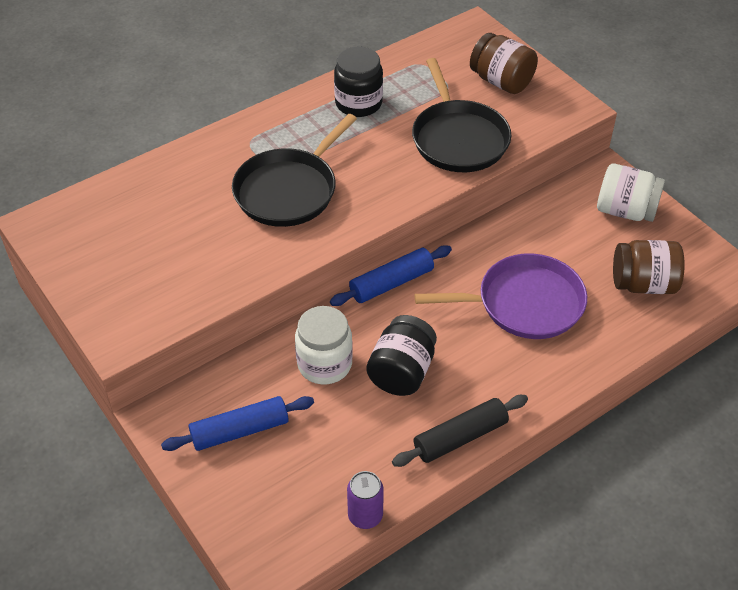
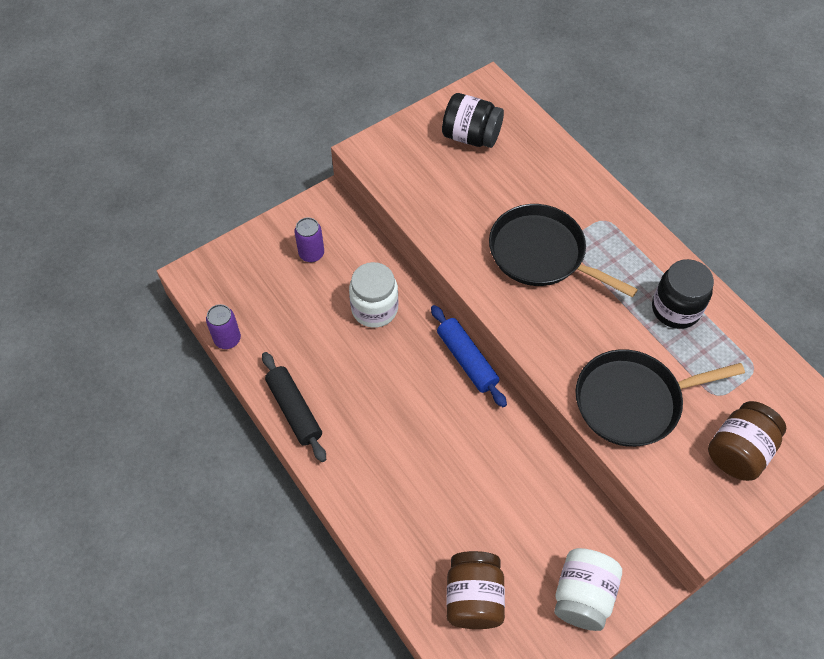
camera: 90 degrees right, 10 degrees up
blue rolling pin [161,396,314,451] -> purple can [294,217,324,262]
black jar [366,315,437,396] -> black jar moved to [442,93,504,148]
purple pan [415,253,587,339] -> none

